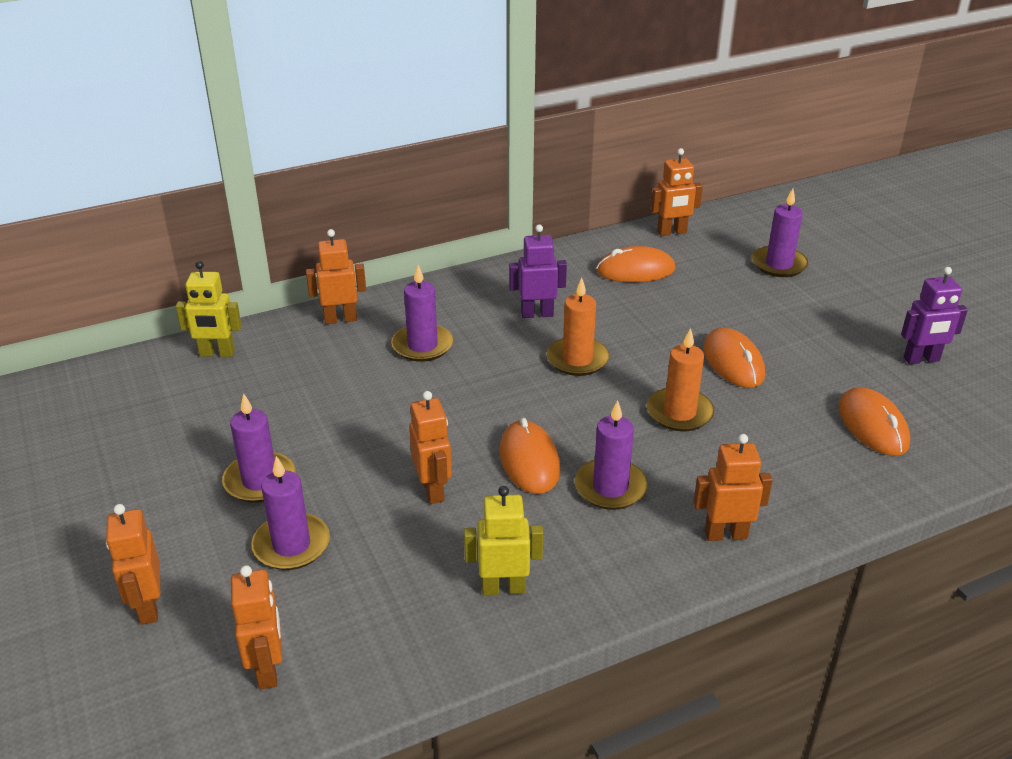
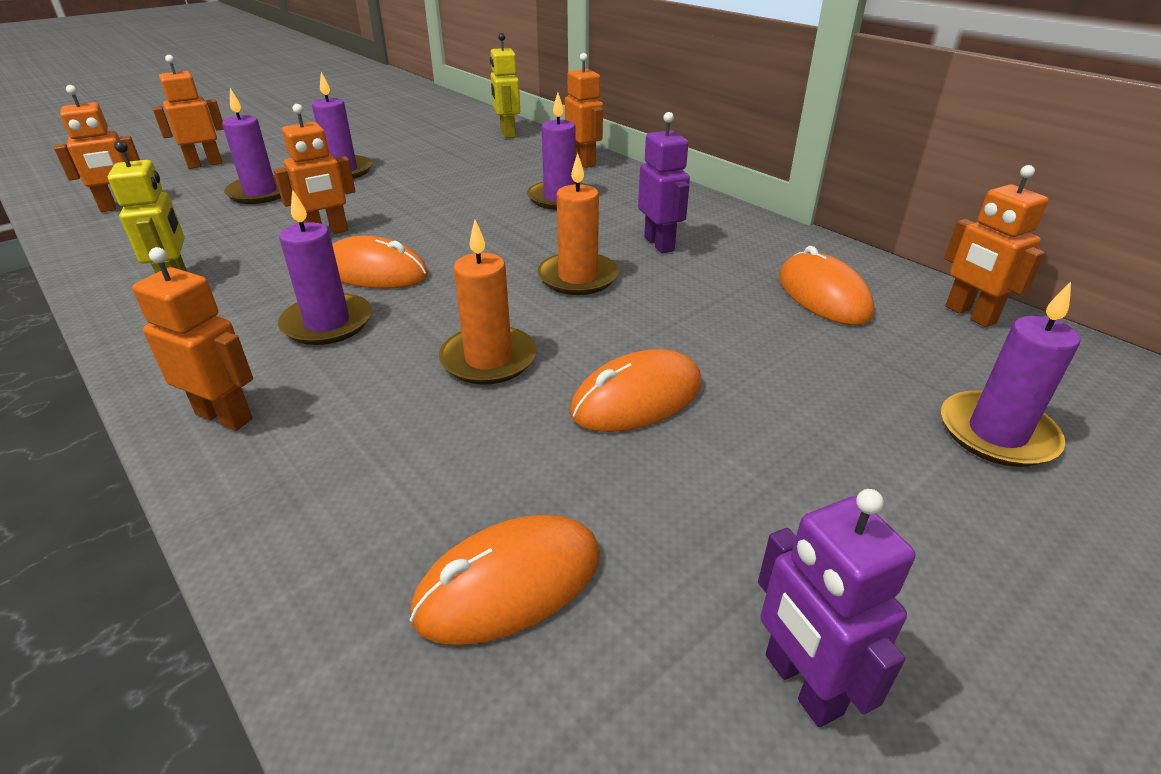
camera: 75 degrees right, 0 degrees up
orange mouse [500,418,560,494] -> orange mouse turned 45 degrees clockwise [332,236,428,289]
orange robot [693,434,773,541] -> orange robot turned 45 degrees counterclockwise [132,247,253,431]

